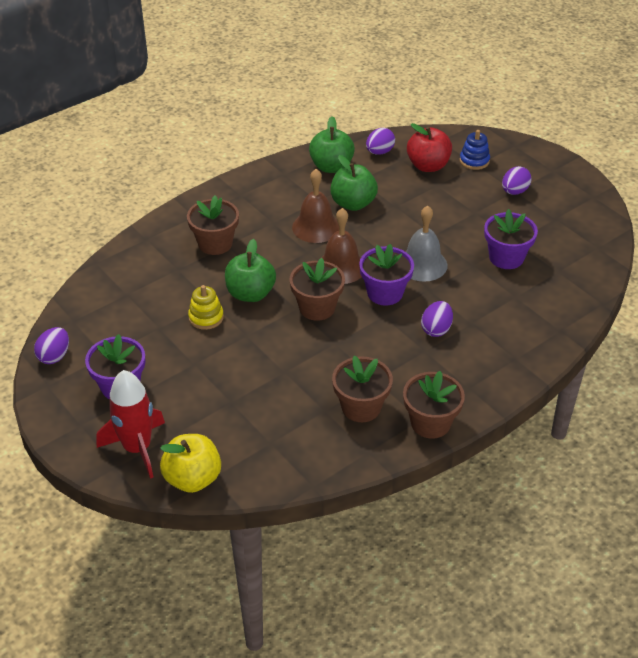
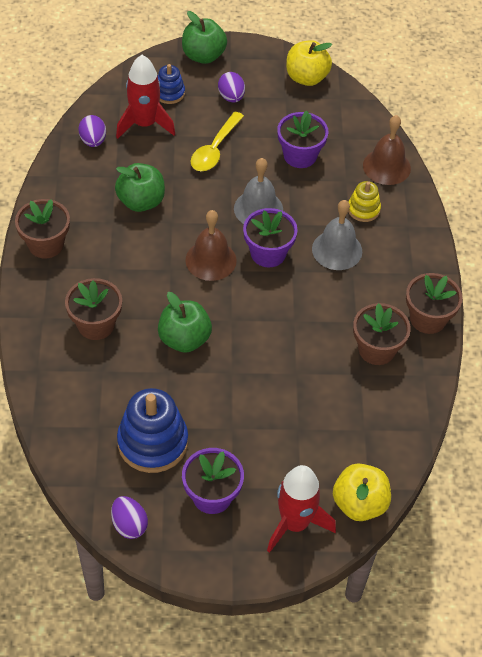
camera: 55 degrees left, 10 degrees up
yellow stacking toy [188,285,224,330] -> yellow stacking toy moved to [348,181,381,222]
brown flower pot [290,258,345,321] -> brown flower pot moved to [15,199,70,258]
brown bell [292,169,339,243] -> brown bell moved to [363,115,411,185]
green apple [309,116,355,173] -> green apple moved to [182,11,227,64]
red apple [407,123,452,172] -> red rocket [116,55,175,139]
purple egg [421,301,453,337] -> grey bell [312,200,362,270]
none -> blue stacking toy [117,388,188,473]
none -> yellow spoon [190,112,244,171]
none -> yellow apple [286,40,332,86]

